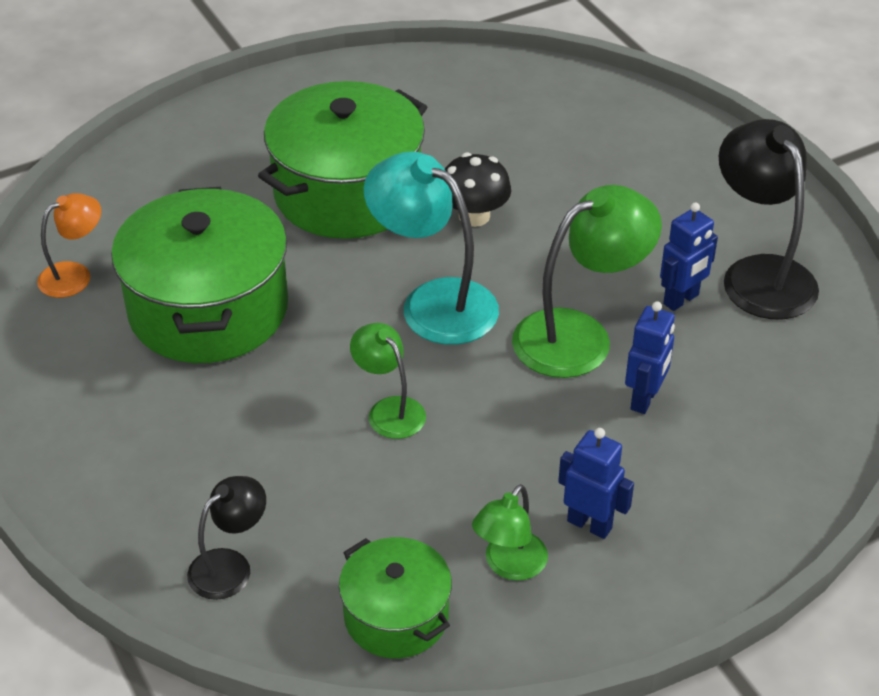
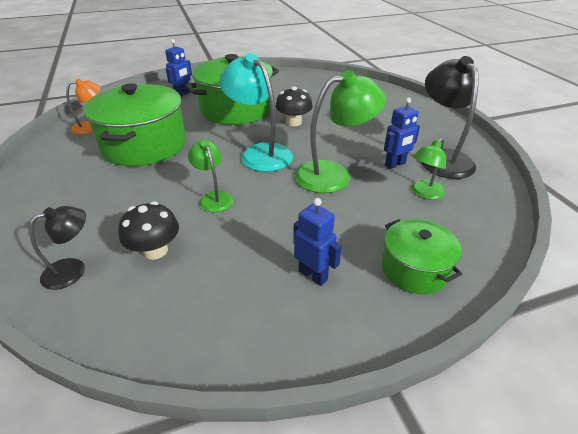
camera: 10 degrees right, 5 degrees down
green pot [339,537,452,658] -> green pot moved to [382,219,462,294]
green lamp [472,484,548,581] -> green lamp moved to [412,138,446,200]
blue robot [625,302,675,414] -> blue robot moved to [165,39,192,97]
none -> black mushroom [118,201,179,260]

